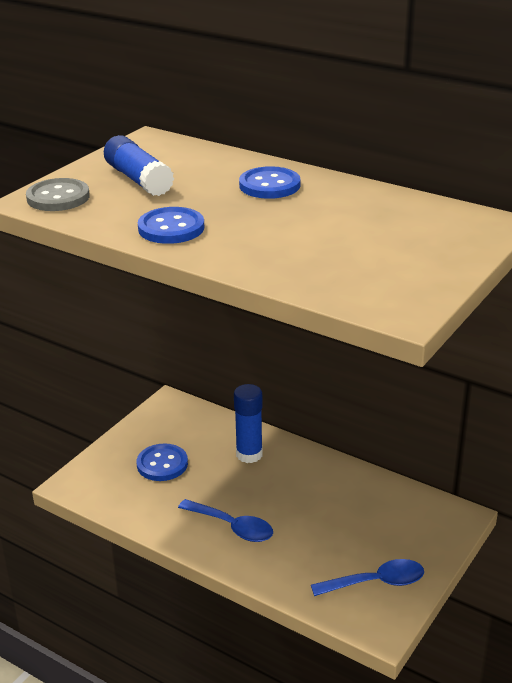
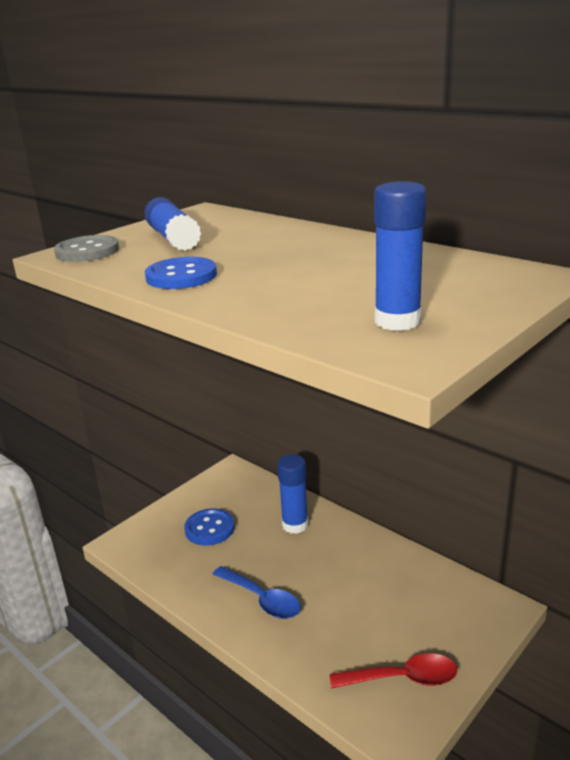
camera: 10 degrees right, 5 degrees down
blue button [239,166,300,199] -> none
blue spoon [311,559,424,596] -> red spoon [330,653,457,688]
none -> blue glue stick [374,181,427,331]

